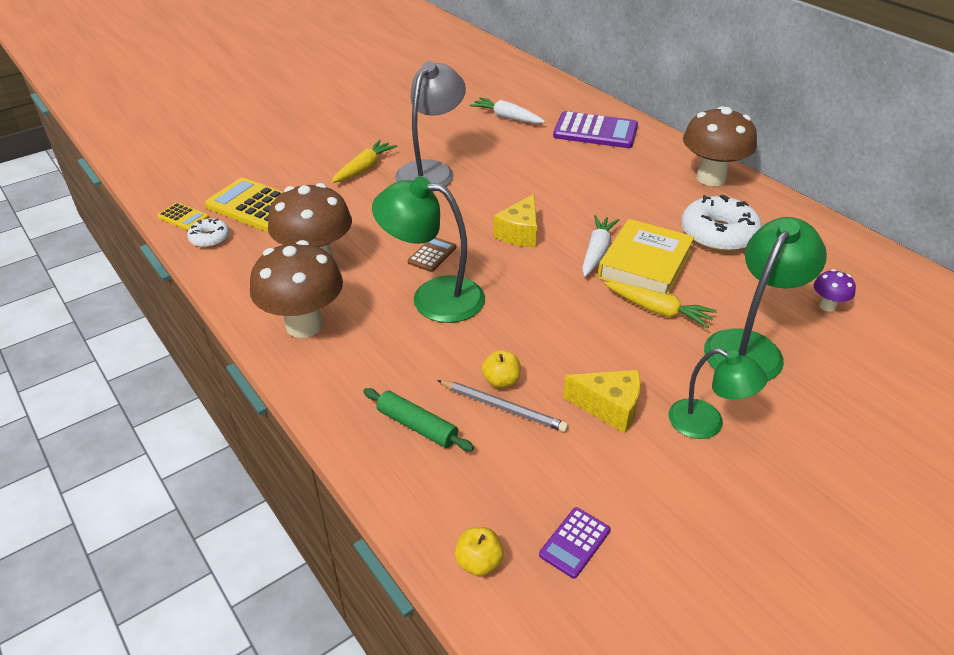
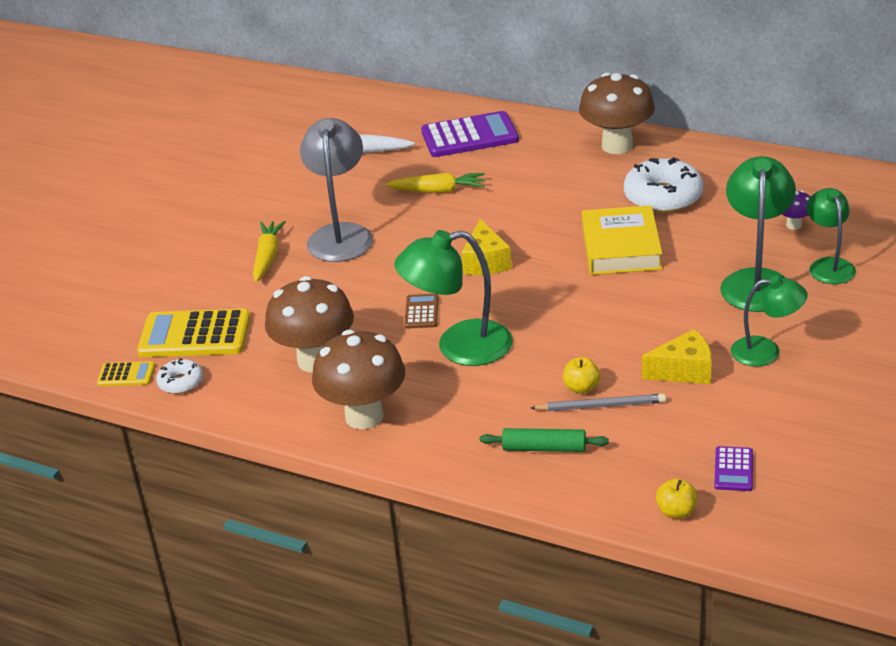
camera: 25 degrees left, 5 degrees down
white carrot [582,215,619,277] -> none
yellow carrot [605,282,717,328] -> yellow carrot moved to [385,173,485,193]
none -> green lamp [806,188,856,284]

